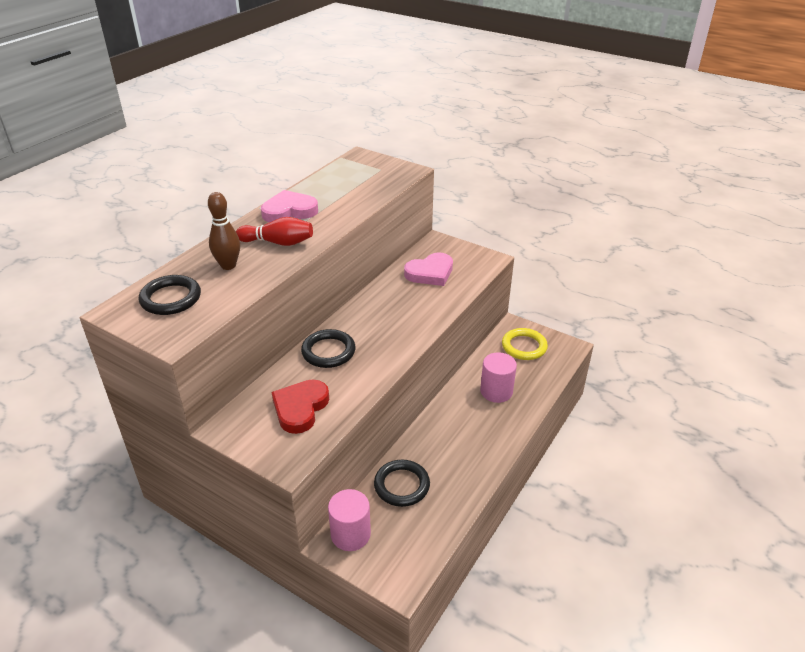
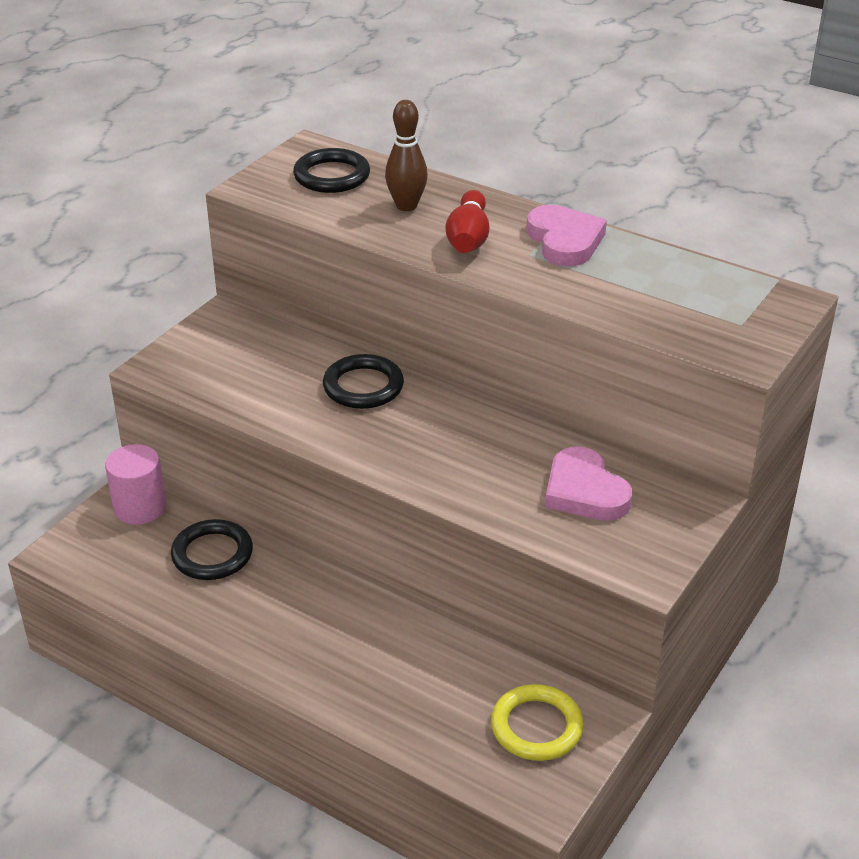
camera: 90 degrees right, 0 degrees up
red heart [272,379,329,434] -> none
pink cylinder [480,352,517,403] -> none

